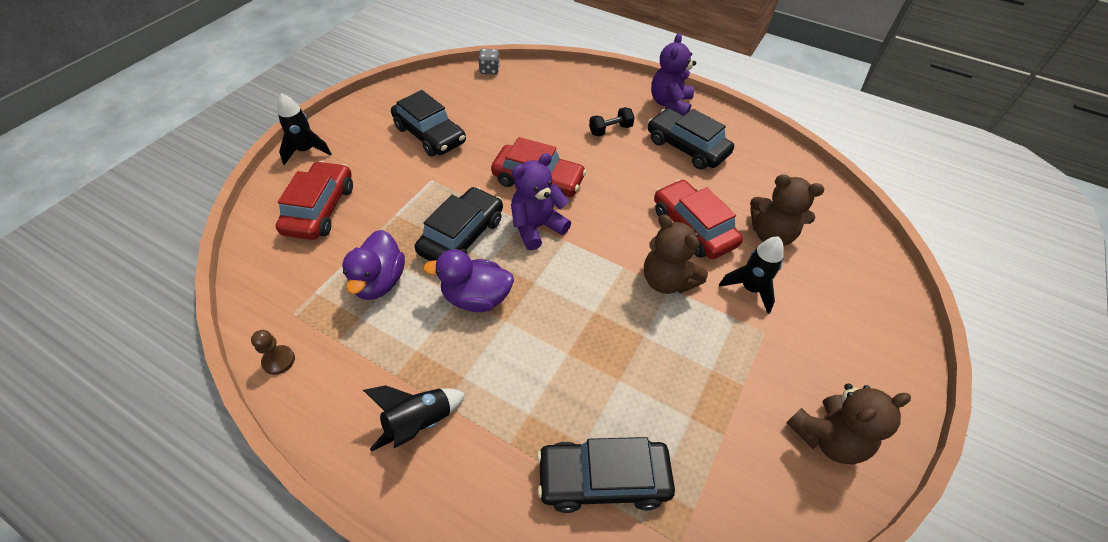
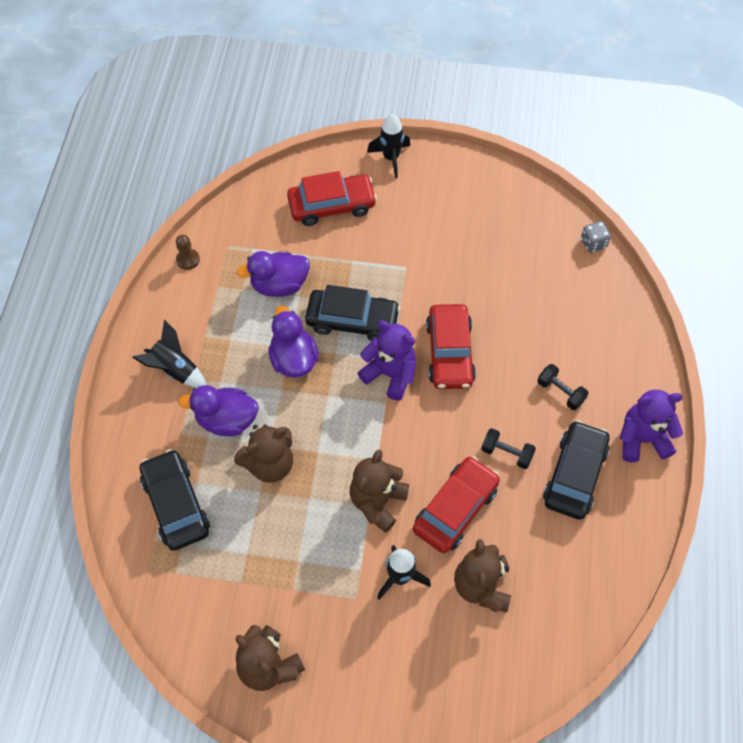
camera: 70 degrees right, 10 degrees up
black car [391,90,466,157] -> none
none -> purple duck [178,385,259,436]
none -> brown teddy bear [234,424,293,483]
none -> black dumbbell [481,428,536,469]

